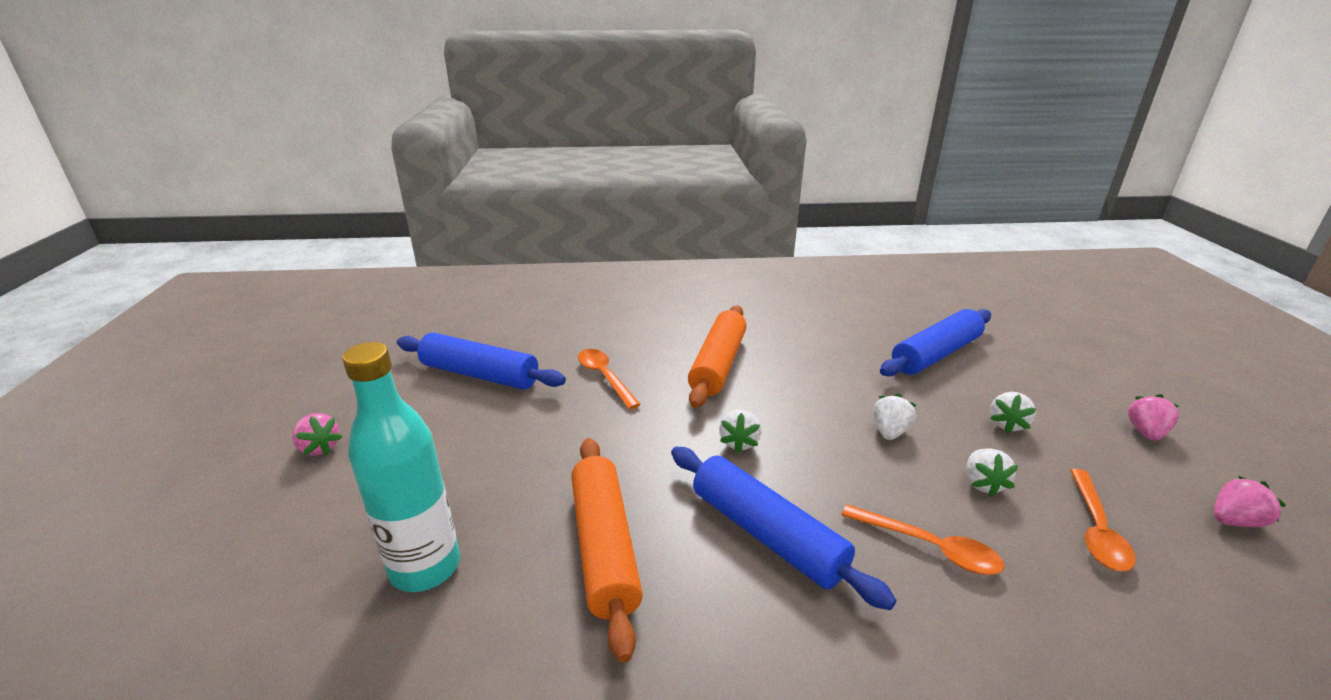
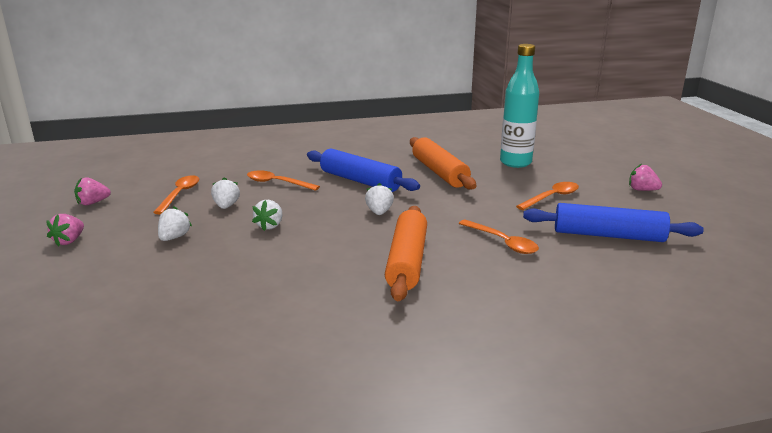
camera: 170 degrees right, 5 degrees down
blue rolling pin [880,309,991,377] -> none
none -> orange spoon [516,182,579,210]

